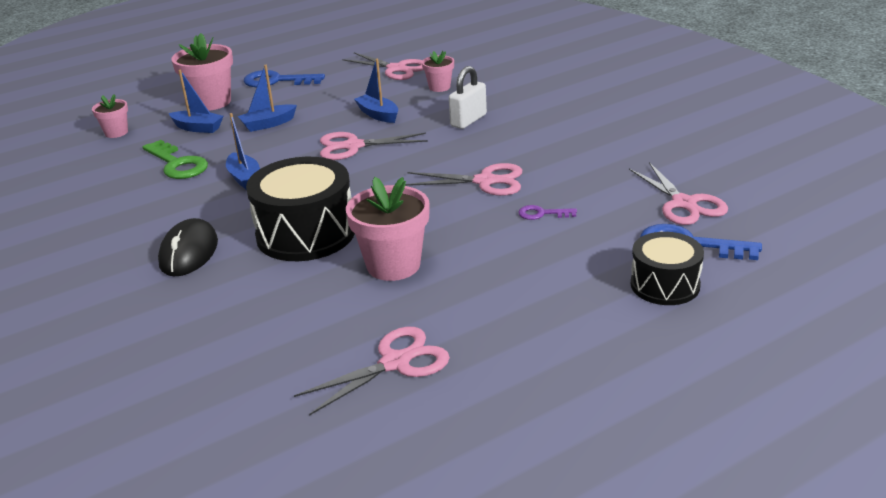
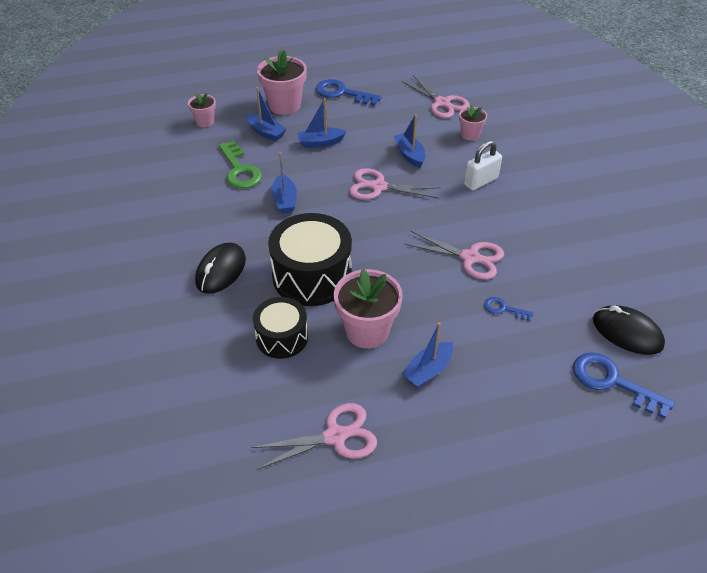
camera: 15 degrees right, 15 degrees up
purple key [518,205,577,220] -> blue key [484,297,533,321]
pink scissors [629,162,728,225] -> black mouse [593,305,665,355]
black drum [631,232,704,305] -> black drum moved to [253,297,308,359]
none -> blue boat [402,322,453,388]

